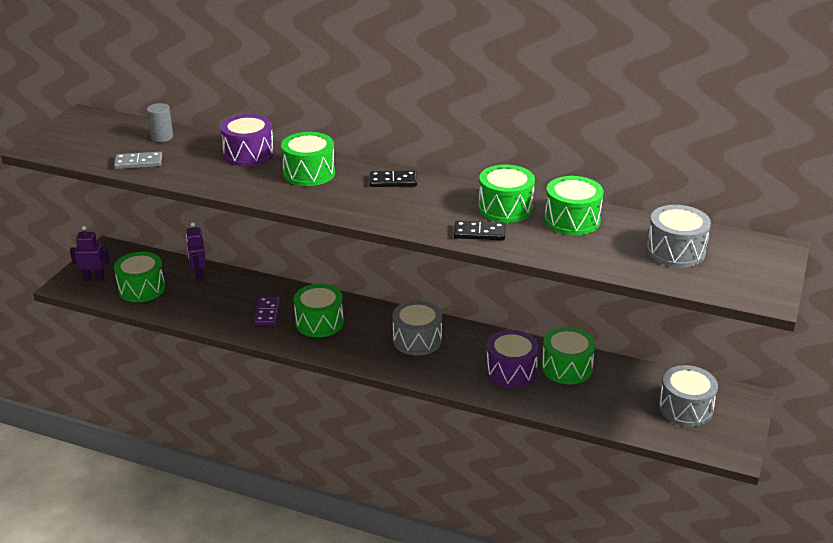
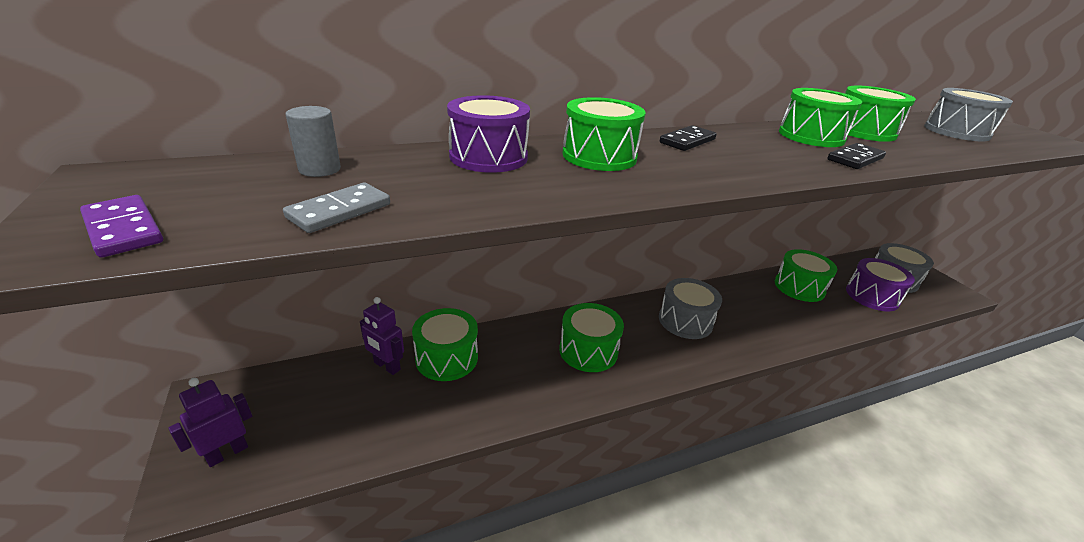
camera: 45 degrees left, 0 degrees up
green drum [114,252,165,302] -> green drum moved to [412,308,478,381]
purple domino [254,297,280,325] -> purple domino moved to [80,195,163,258]
purple drum [486,330,539,388] -> purple drum moved to [846,258,915,311]

